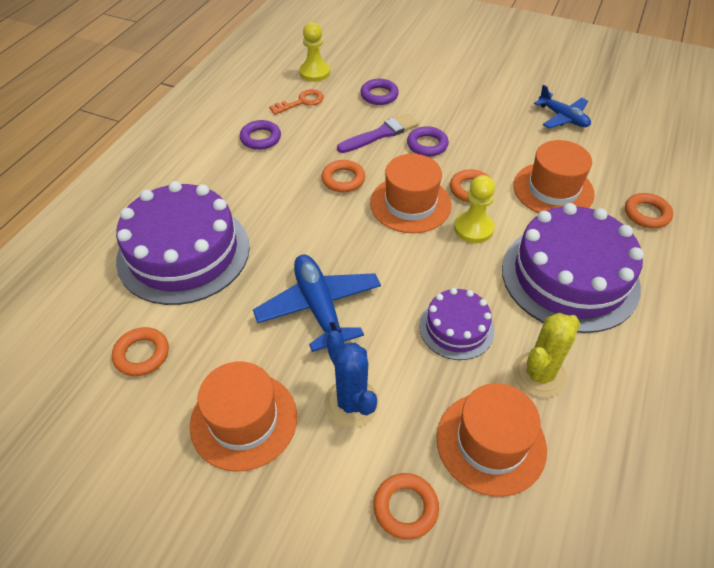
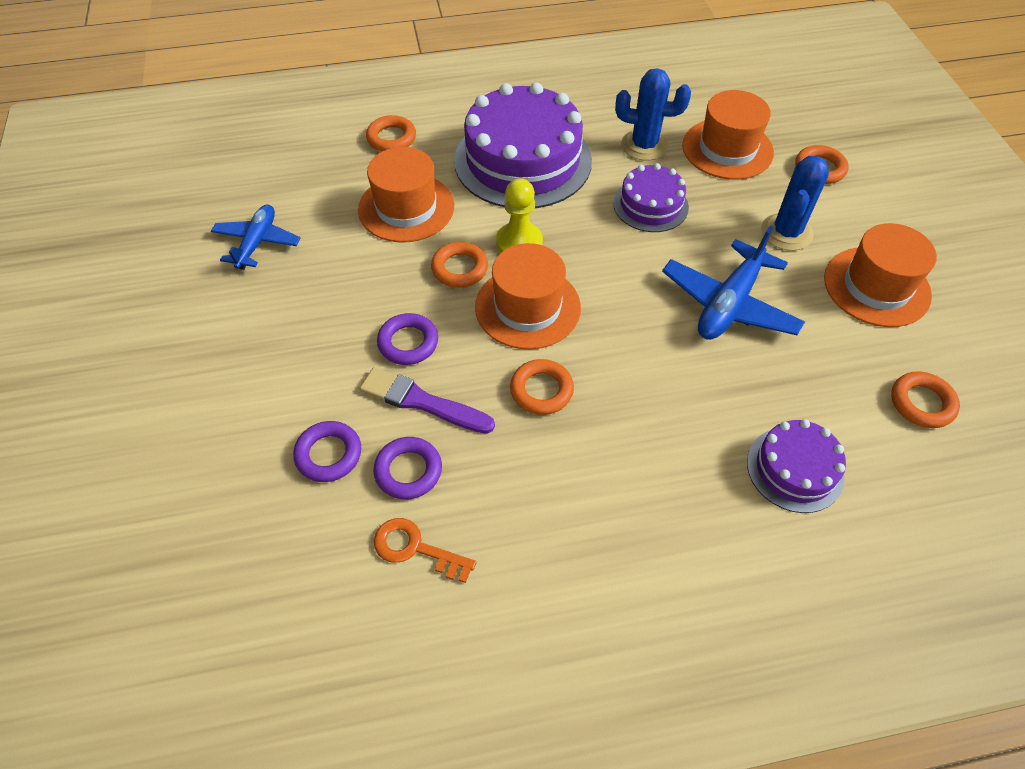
camera: 125 degrees left, 5 degrees up
purple cake [116,181,250,305] -> purple cake [747,419,846,513], size x0.52
purple ring [240,120,281,150] -> purple ring moved to [373,437,442,499]
yellow pawn [299,22,330,82] -> none
yellow cactus [513,313,580,398] -> blue cactus [615,68,691,161]

